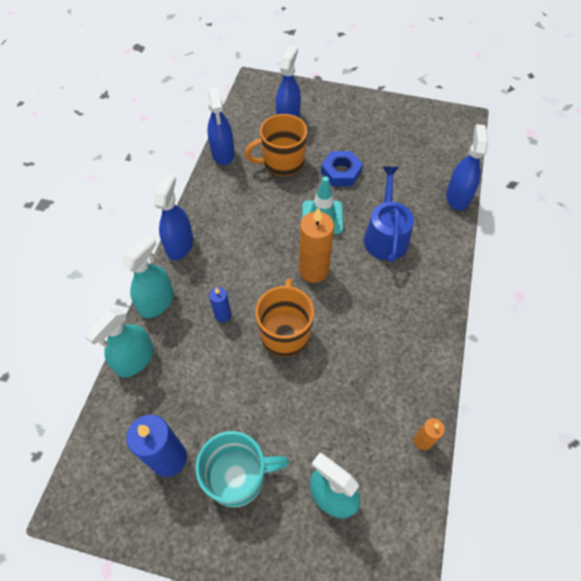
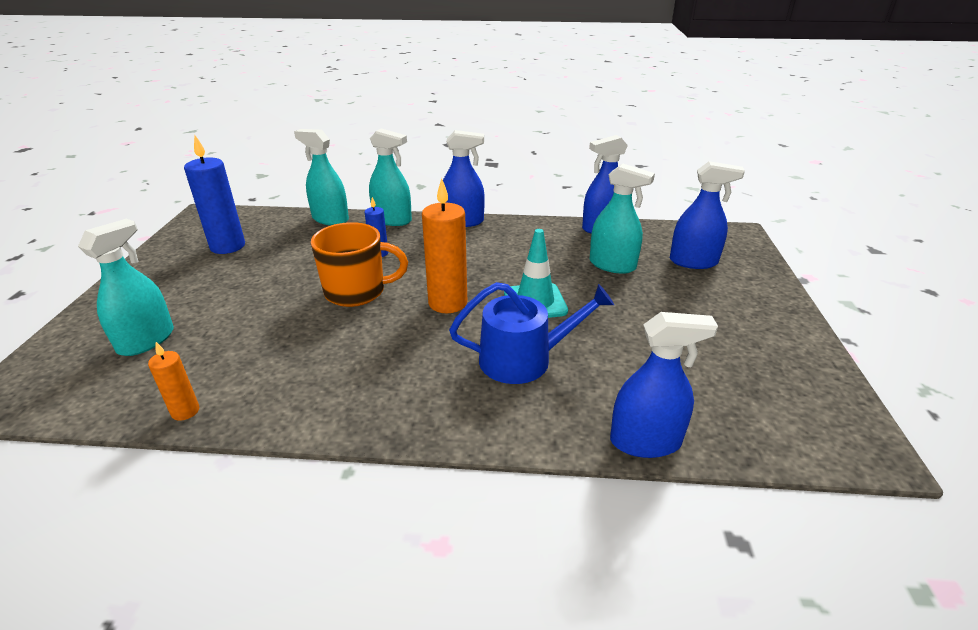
camera: 80 degrees right, 25 degrees down
turquoise mug [196,431,289,508] -> none
orange mug [245,114,307,176] -> turquoise spray bottle [590,163,655,274]
blue nut [321,151,363,186] -> none

